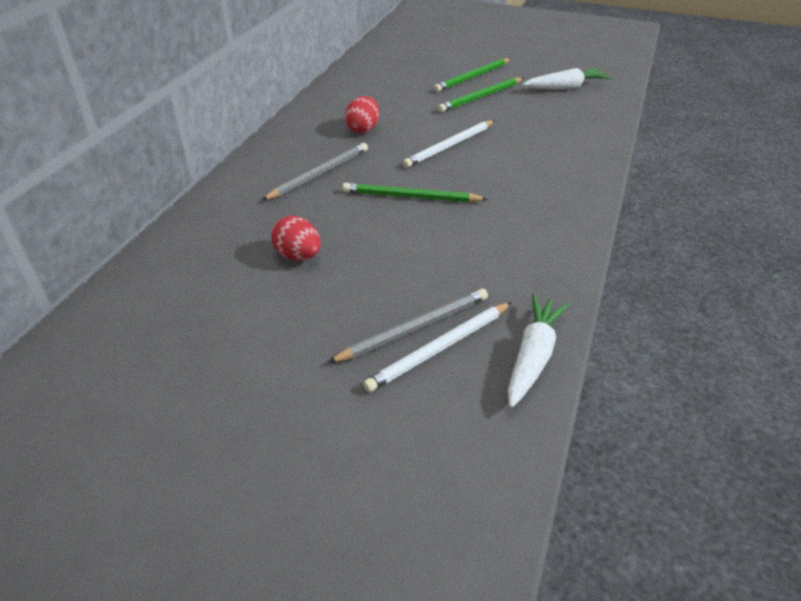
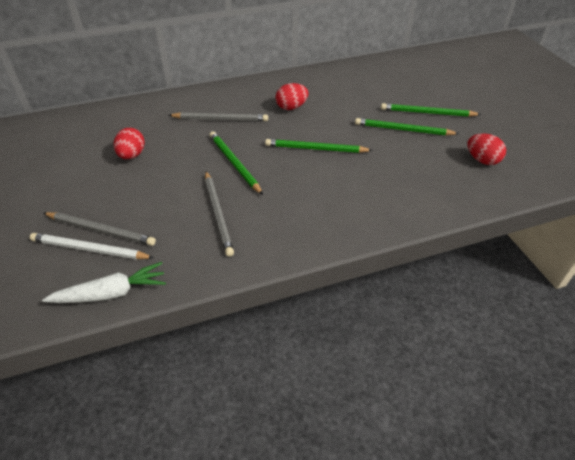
camera: 50 degrees right, 5 degrees up
white pencil [403,120,495,168] -> green pencil [265,139,373,153]
white carrot [523,68,612,89] -> red egg [467,133,506,165]
none -> grey pencil [205,171,234,257]

